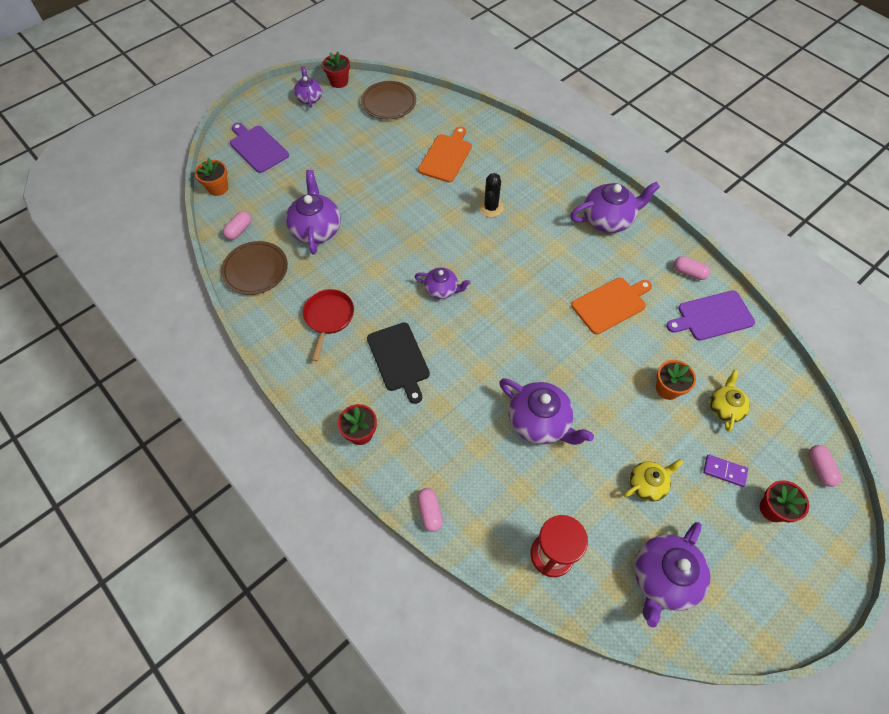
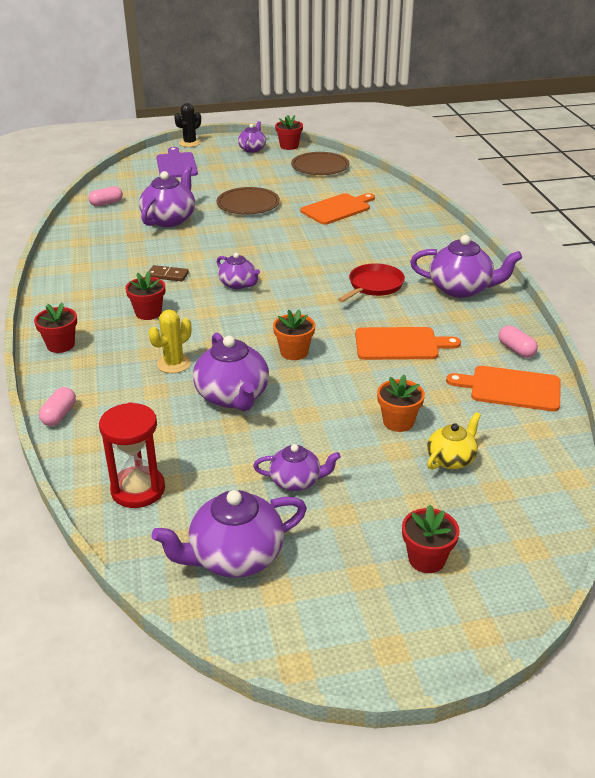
camera: 30 degrees right, 25 degrees down
orange flower pot [195,158,228,196] -> orange flower pot moved to [273,309,315,360]
brown plate [221,241,288,295] -> brown plate moved to [216,187,280,215]
red pan [303,289,354,361] -> red pan moved to [338,263,405,302]
black cutting board [367,322,430,404] -> red flower pot [125,271,165,320]
black cactus [479,173,504,217] -> black cactus moved to [174,103,201,147]
yellow teapot [624,459,684,502] -> purple teapot [253,444,341,491]
purple cutting board [666,290,755,341] -> orange cutting board [446,366,560,411]
purple domino [703,455,748,487] -> none
pink capsule [808,445,841,487] -> none
none -> brown domino [149,265,189,281]
none -> yellow cactus [149,310,192,373]

